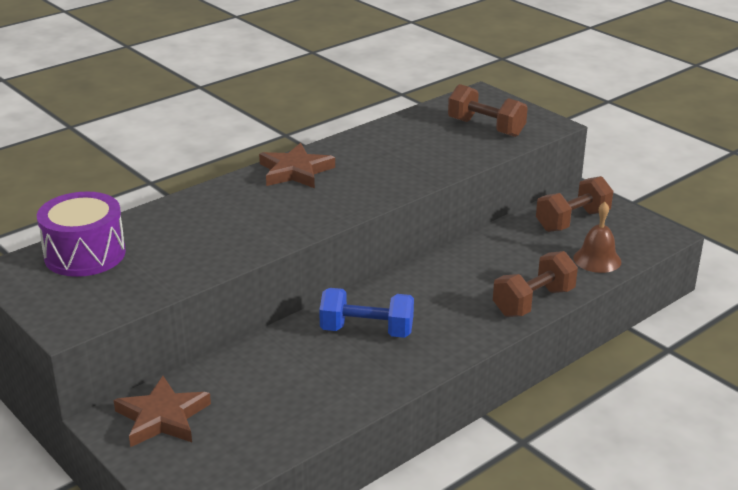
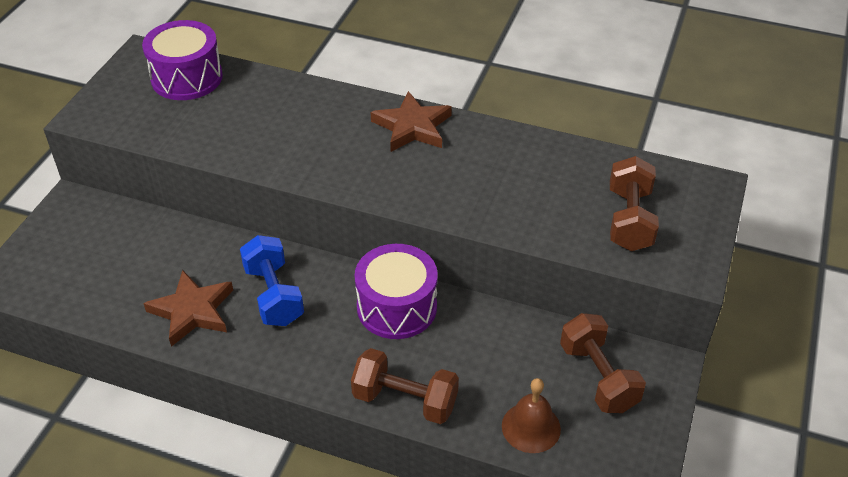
camera: 60 degrees right, 15 degrees up
brown star [114,376,211,447] -> brown star moved to [143,270,233,347]
brown dumbbell [536,176,613,232] -> brown dumbbell turned 45 degrees clockwise [560,313,646,413]
none -> purple drum [355,244,438,339]

